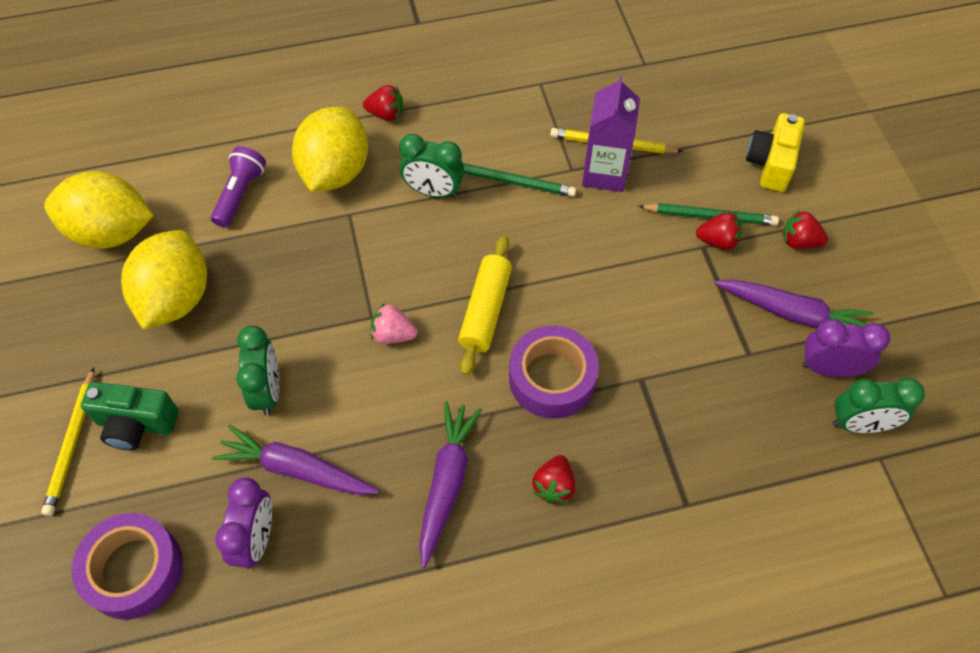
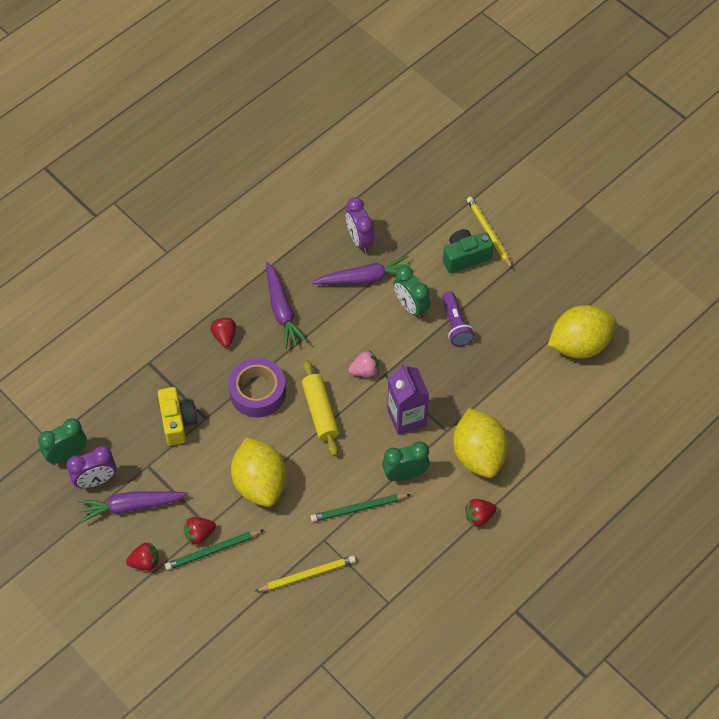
camera: 150 degrees right, 0 degrees up
purple tape [72,513,183,620] -> none
yellow lemon [121,230,207,330] -> yellow lemon moved to [231,437,287,507]
purple flashlight [211,146,266,227] -> purple flashlight moved to [442,291,474,346]
purple carton [582,75,640,192] -> purple carton moved to [387,363,429,435]
yellow camera [746,113,805,192] -> yellow camera moved to [158,387,198,446]

